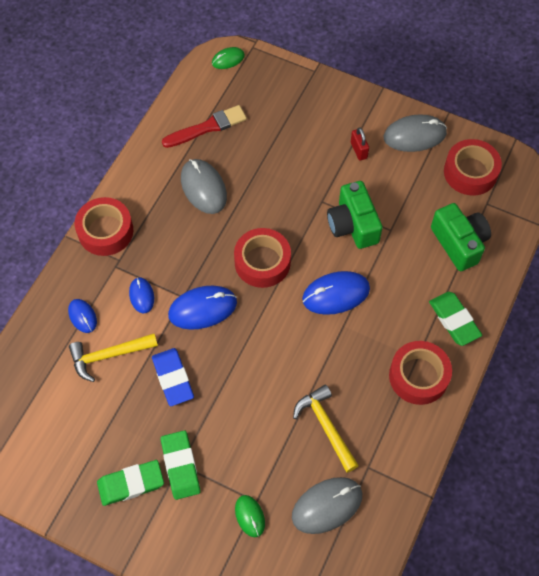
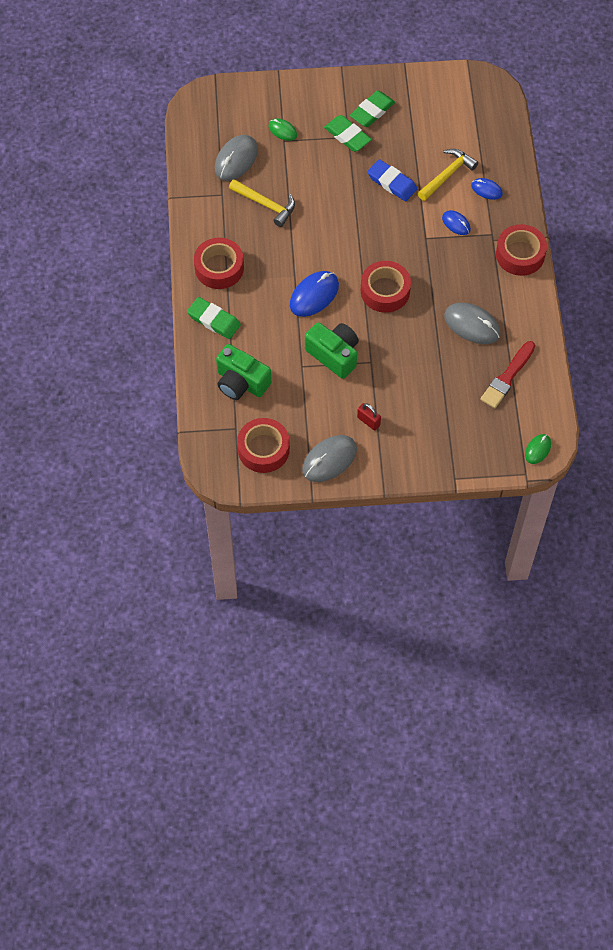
camera: 150 degrees right, 0 degrees up
blue mouse [168,286,237,330] -> none

